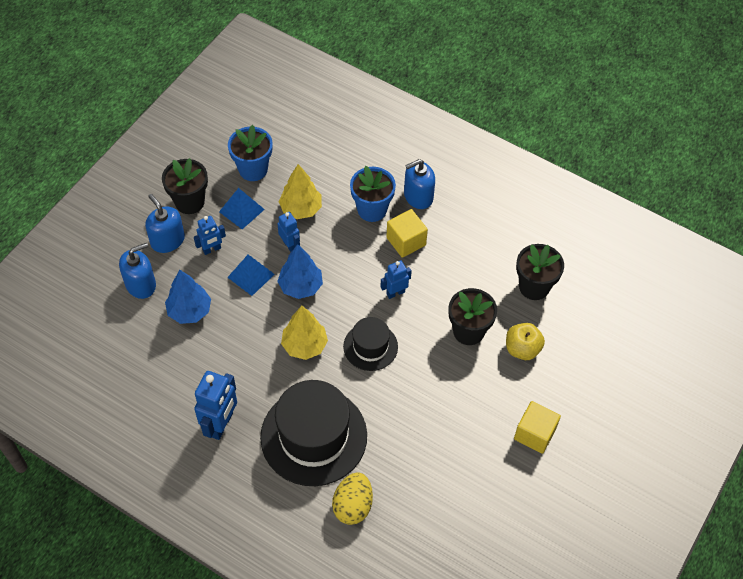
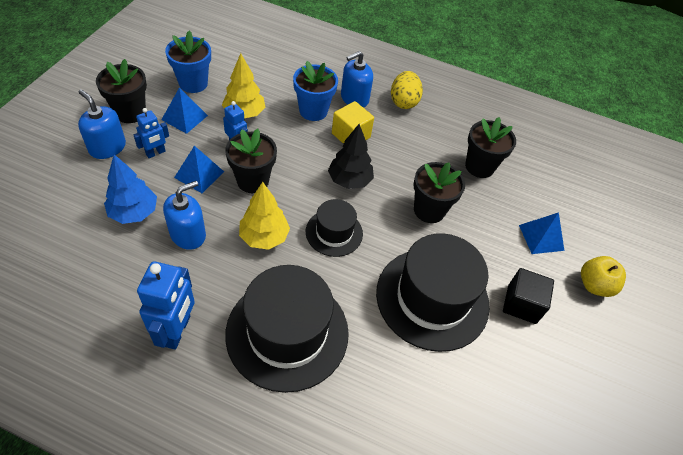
camera: 15 degrees left, 5 degrees down
blue soap dispenser [119,243,156,299] -> blue soap dispenser moved to [163,181,206,250]
blue tree [277,244,323,299] -> black flower pot [225,129,277,193]
yellow egg [332,472,373,525] -> yellow egg moved to [391,71,423,109]
blue robot [380,260,412,299] -> black tree [328,124,374,189]
yellow apple [506,323,545,360] -> yellow apple moved to [581,256,626,297]
yellow cube [514,401,561,454] -> black cube [503,268,554,324]
none -> black hat [376,233,490,352]
none -> blue pyramid [519,212,564,254]

